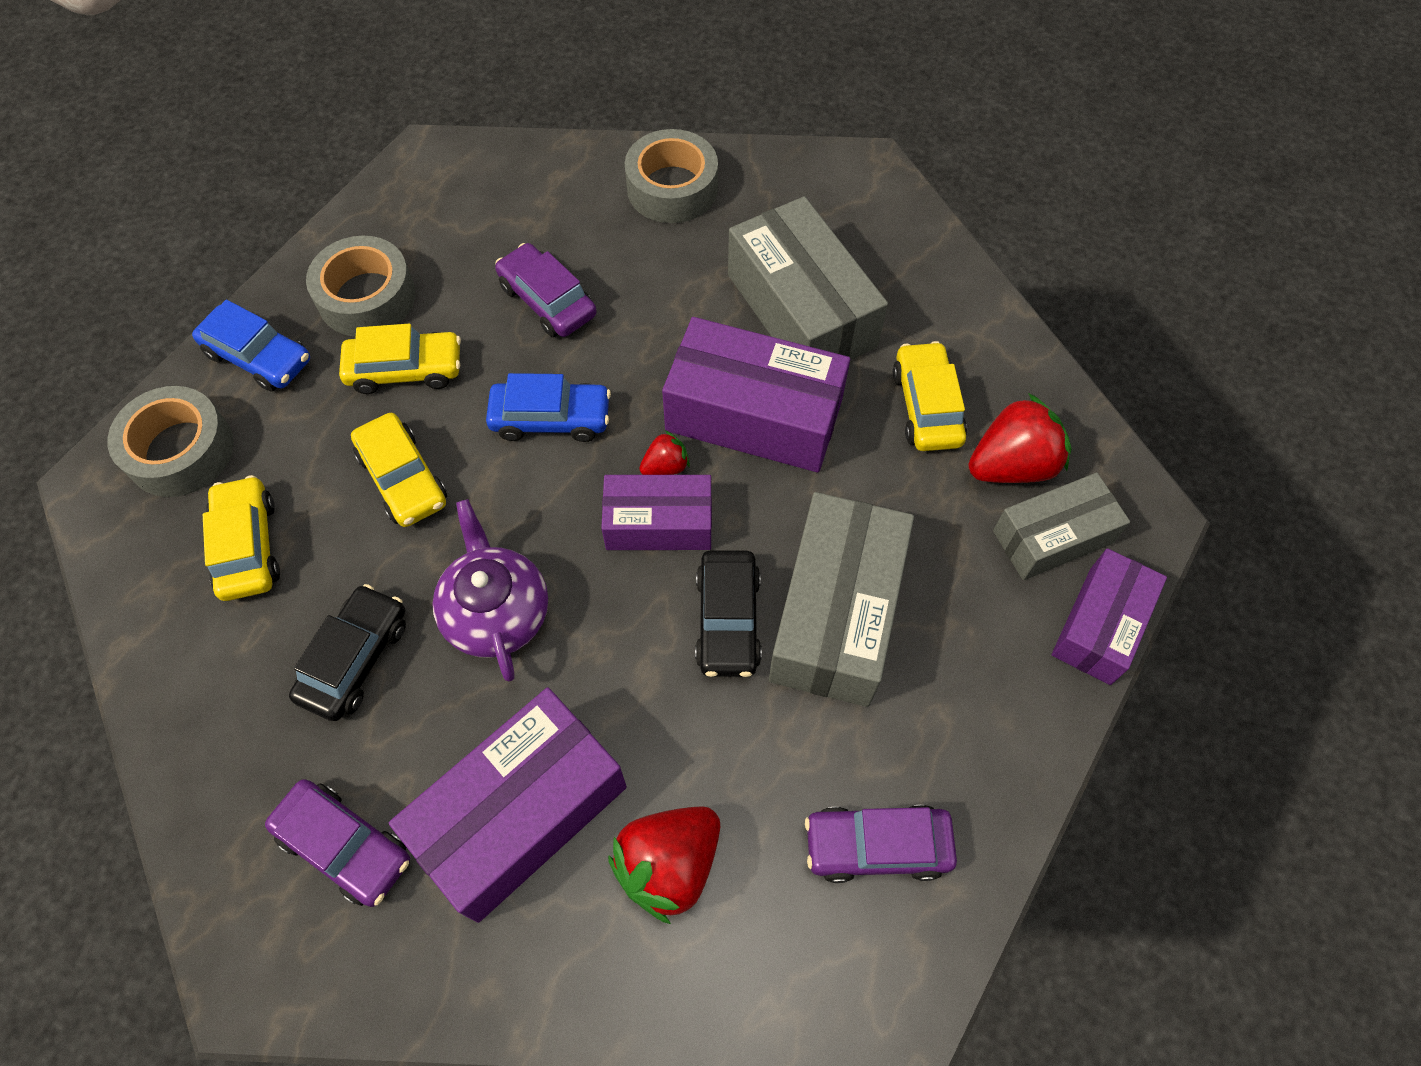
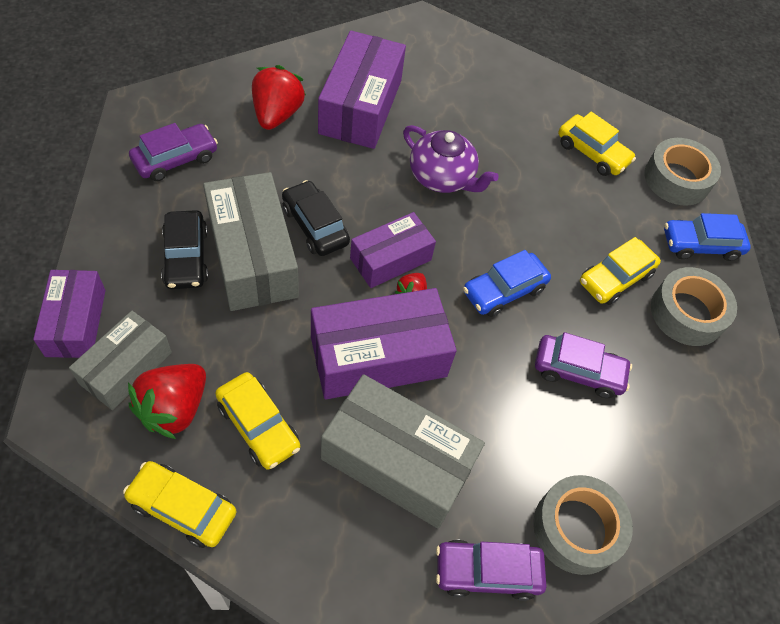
camera: 140 degrees right, 5 degrees down
purple car [265,779,410,907] -> purple car moved to [436,540,546,601]
black car [289,584,406,721] -> black car moved to [161,210,208,289]
yellow car [351,413,447,527] -> yellow car moved to [123,461,237,548]

